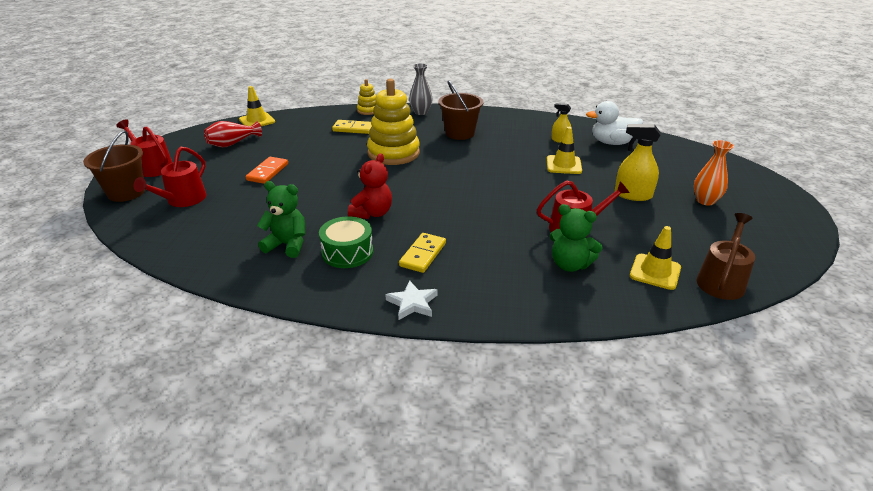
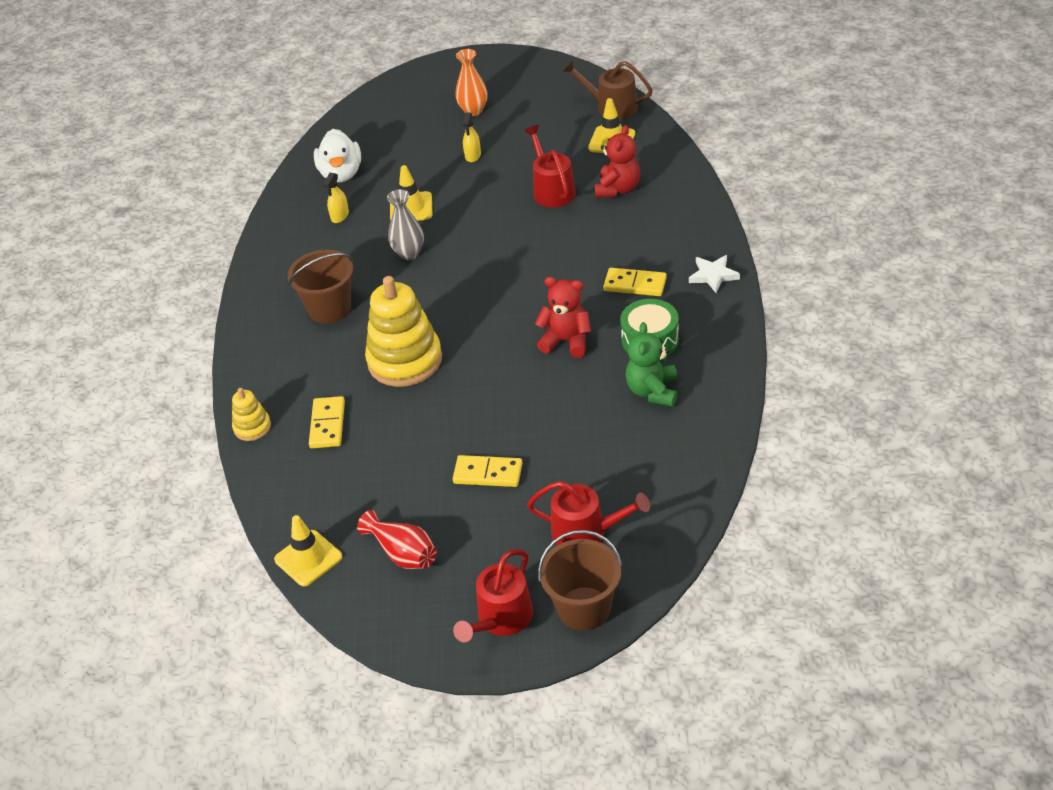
camera: 95 degrees left, 10 degrees up
orange domino [246,157,288,184] -> yellow domino [453,455,523,487]
grey vase [409,63,433,115] -> grey vase moved to [387,189,424,260]
green teddy bear [550,204,603,272] -> red teddy bear [595,125,640,197]
yellow spray bottle [615,124,661,201] -> yellow spray bottle [463,112,481,162], size x0.60

